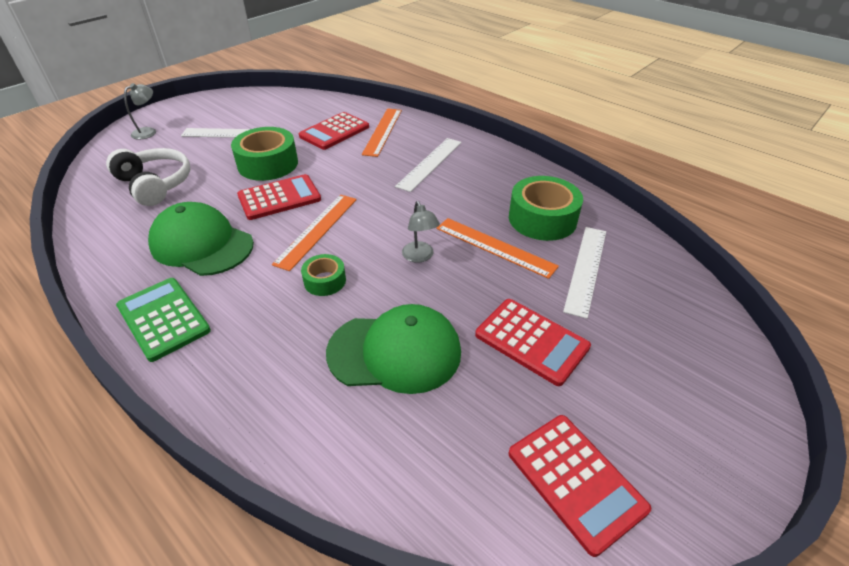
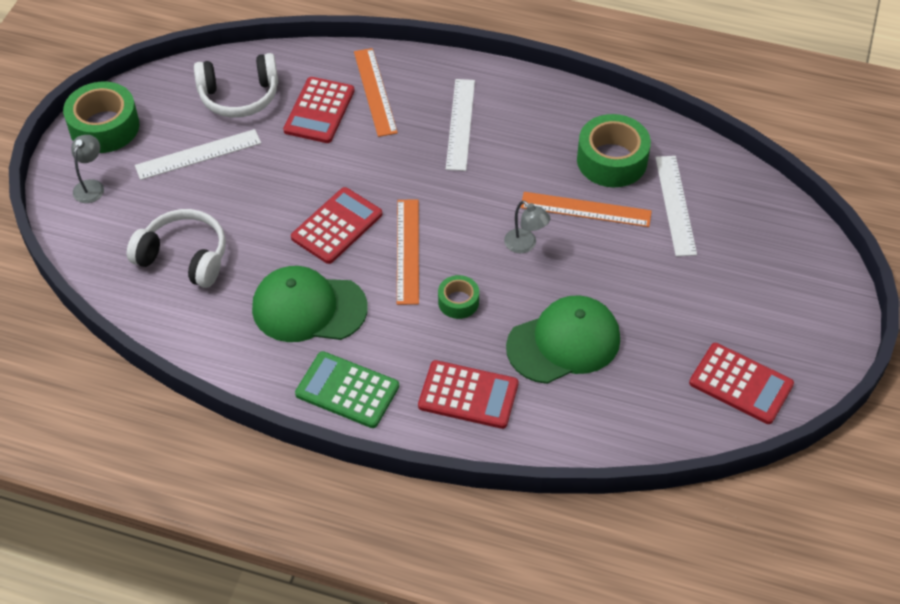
camera: 25 degrees left, 10 degrees up
green tape [231,127,298,181] -> green tape moved to [63,82,139,153]
red calculator [475,299,591,386] -> red calculator moved to [418,360,519,429]
none -> white headphones [194,53,278,118]

